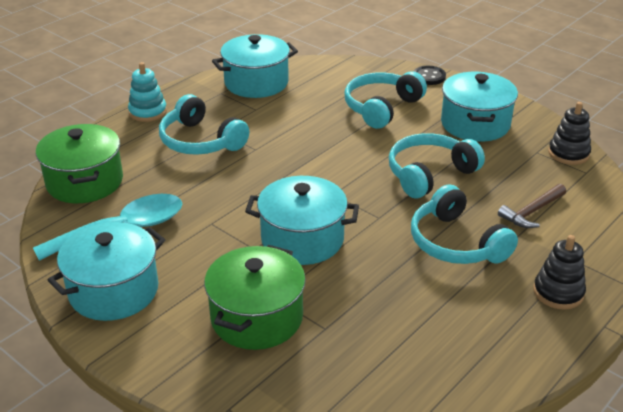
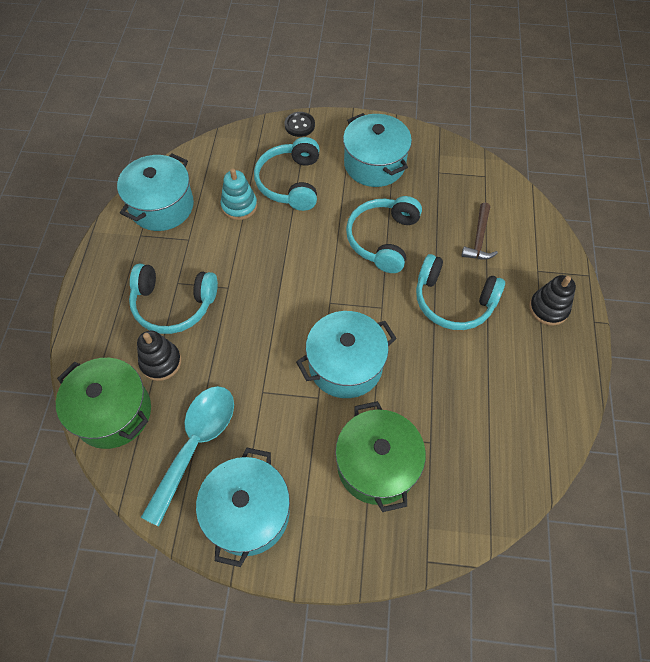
camera: 35 degrees left, 25 degrees up
turquoise stacking toy [128,62,167,122] -> turquoise stacking toy moved to [220,168,257,220]
black stacking toy [548,102,591,165] -> black stacking toy moved to [137,330,181,381]

